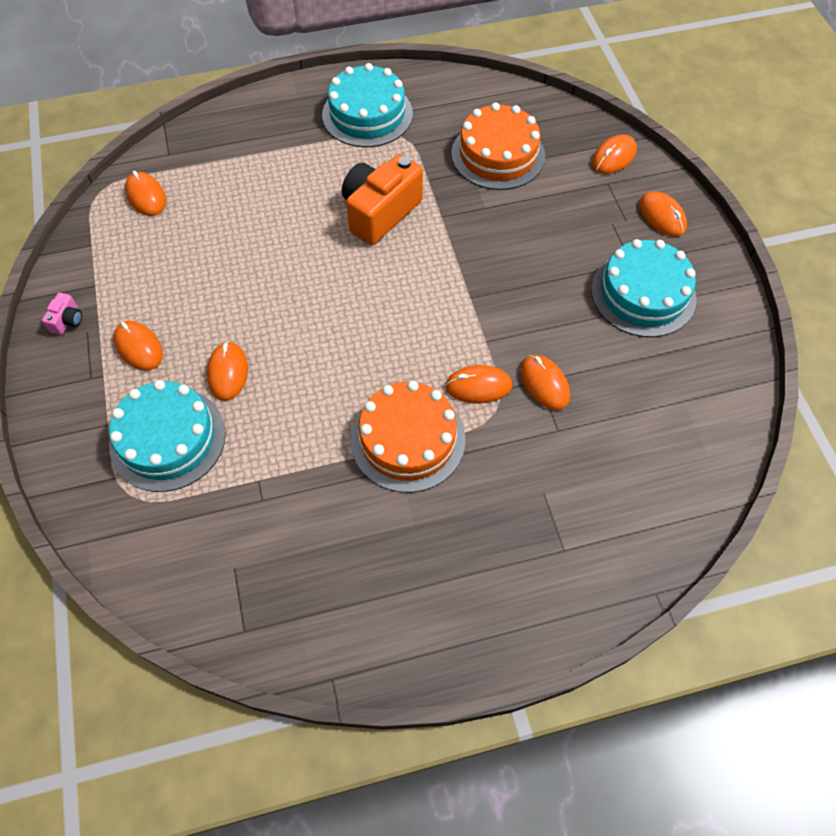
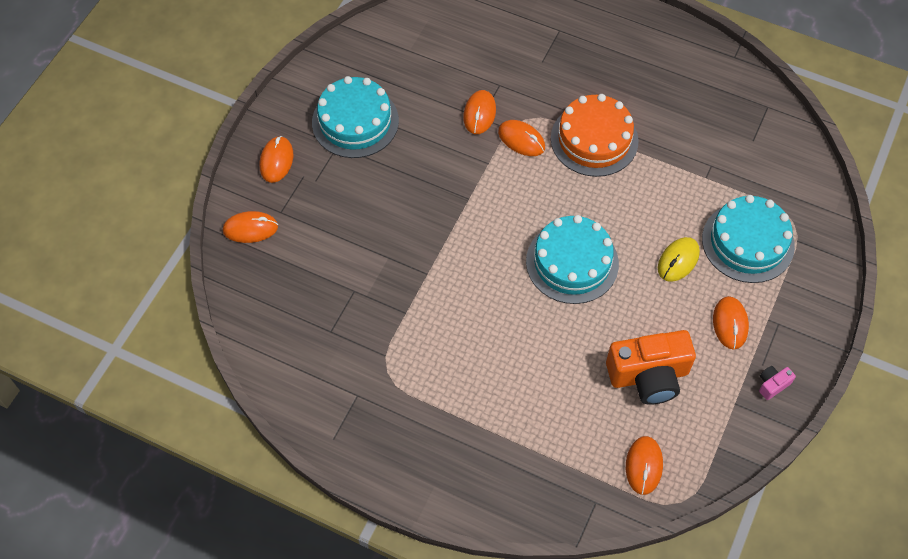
camera: 140 degrees left, 0 degrees up
orange mouse [207,341,248,401] -> yellow mouse [658,237,700,282]
turquoise cake [322,63,413,147] -> turquoise cake moved to [526,215,619,304]
orange camera [342,154,423,245] -> orange camera moved to [606,330,696,405]
orange cake [451,102,545,190] -> none

